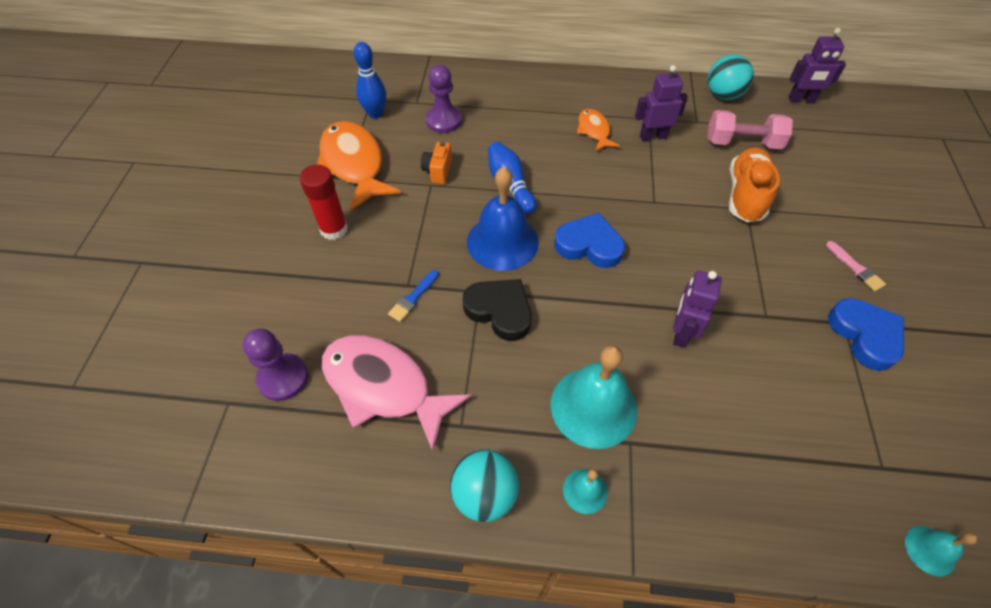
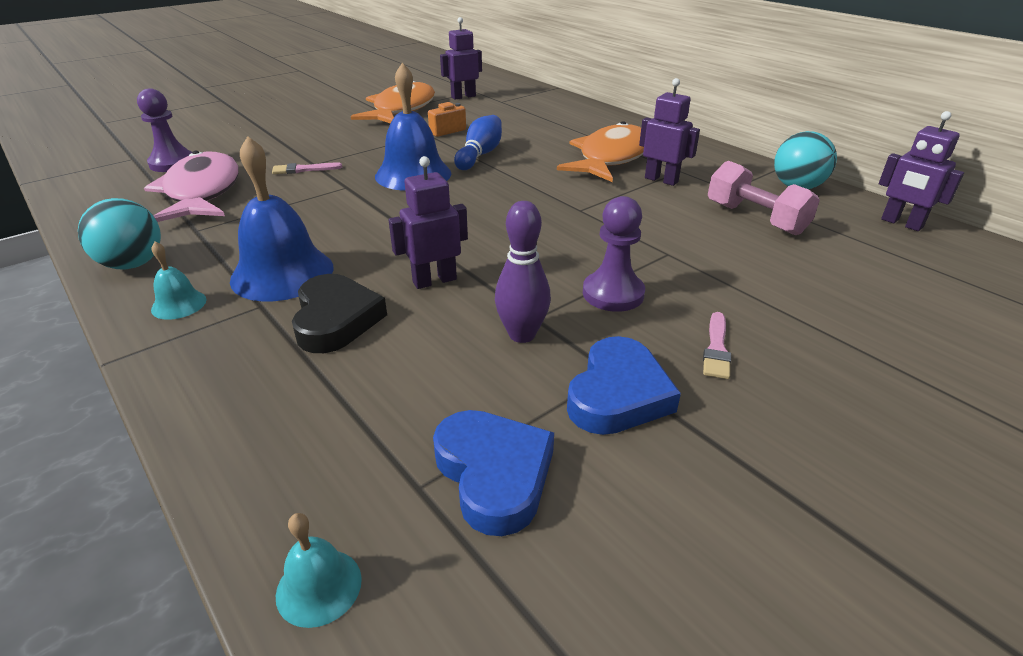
camera: 45 degrees right, 20 degrees down
red glue stick [300,165,348,240] -> none
blue bowling pin [353,42,386,119] -> purple robot [440,17,482,100]
blue brush [388,270,439,322] -> pink brush [272,163,342,174]
purple pawn [426,65,462,133] -> purple pawn moved to [583,196,645,312]
black heart [463,279,532,341] -> black heart moved to [292,274,387,353]
turquoise bell [551,345,637,449] -> blue bell [230,136,334,302]
blue heart [554,213,625,268] -> blue heart moved to [433,410,554,536]
orange fish [577,109,620,152] -> orange fish [557,121,644,182], size x1.91
orange shoe [729,147,780,222] -> none
none -> purple bowling pin [495,201,551,343]

